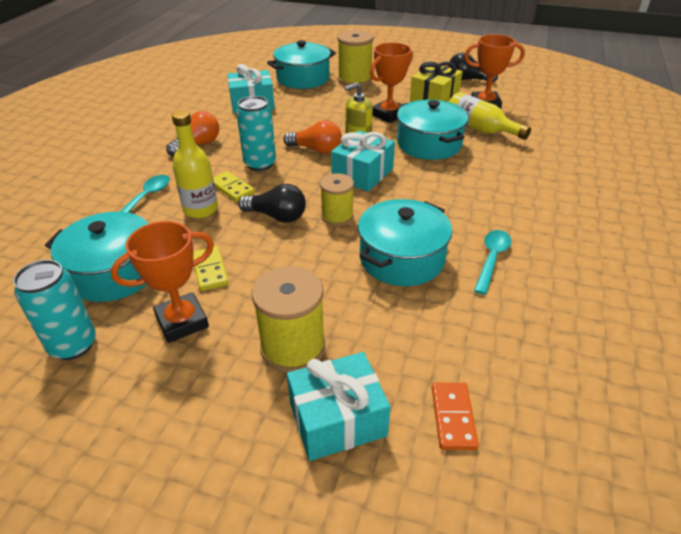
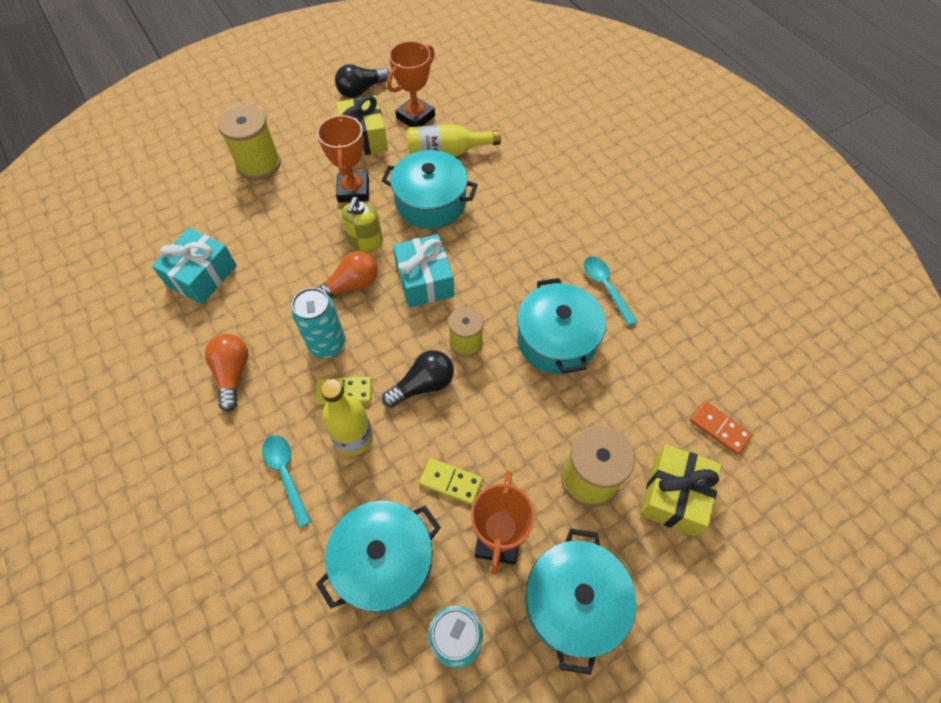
camera: 50 degrees left, 20 degrees up
turquoise pot [267,40,336,89] -> turquoise pot moved to [525,529,637,675]
turquoise gift [287,352,390,461] -> yellow gift [640,445,722,536]

